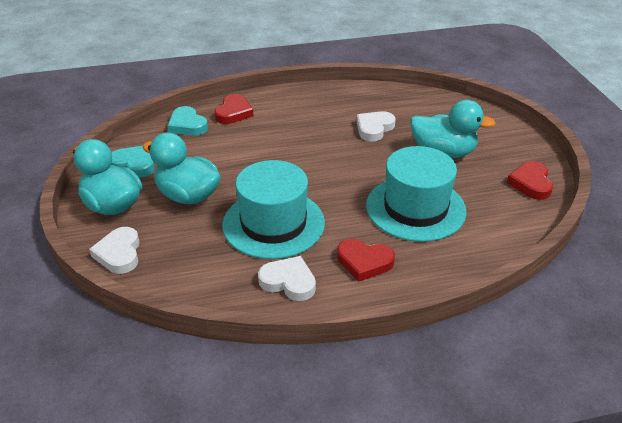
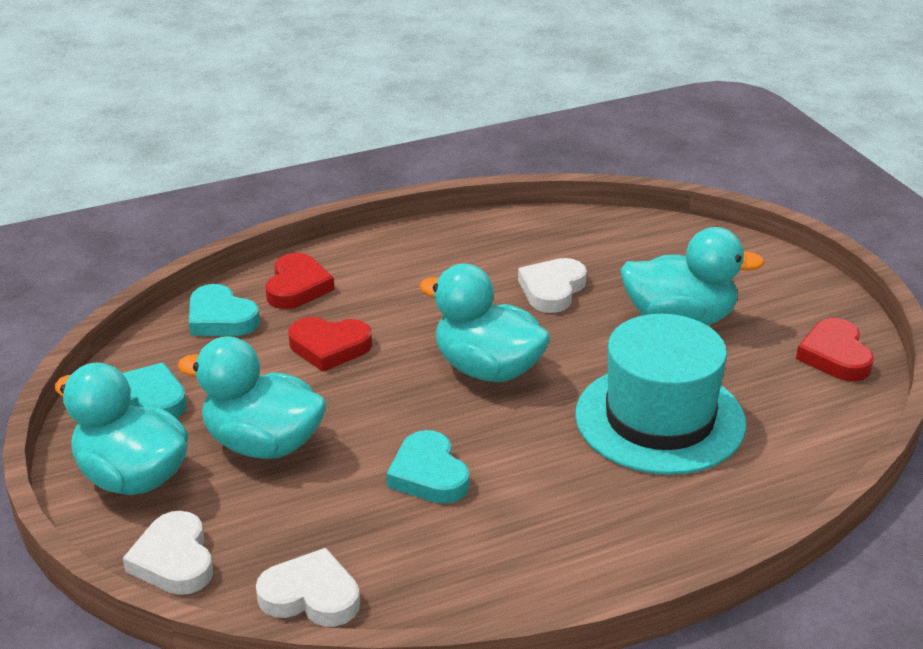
camera: 10 degrees left, 5 degrees down
turquoise hat [222,160,325,259] -> turquoise heart [386,430,470,504]
white heart [258,256,316,301] -> white heart moved to [256,548,360,627]
red heart [337,239,395,282] -> red heart moved to [288,317,372,372]
none -> turquoise duck [419,264,551,382]

